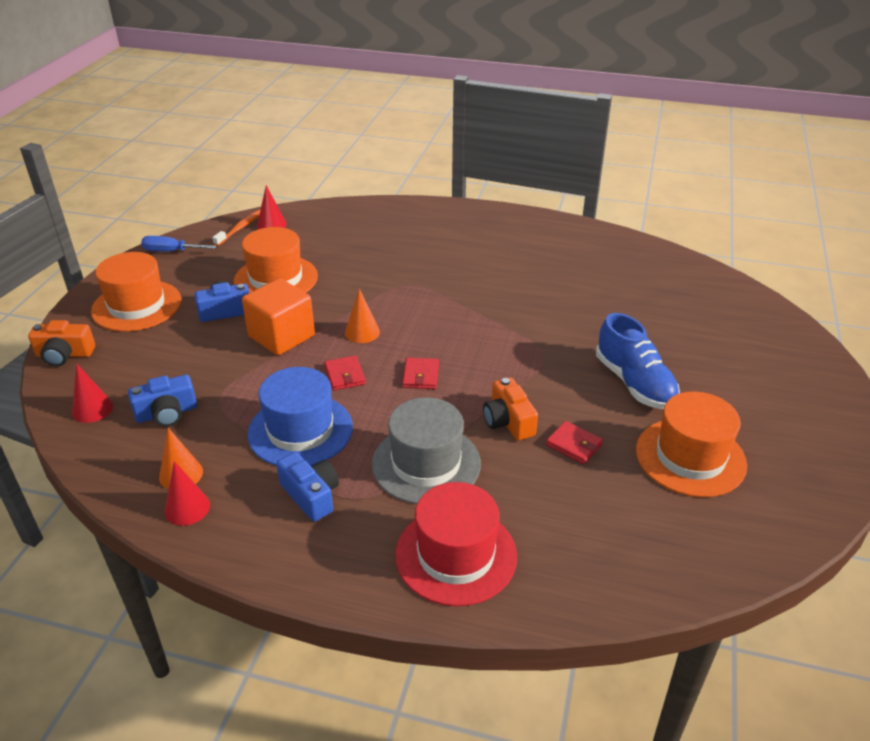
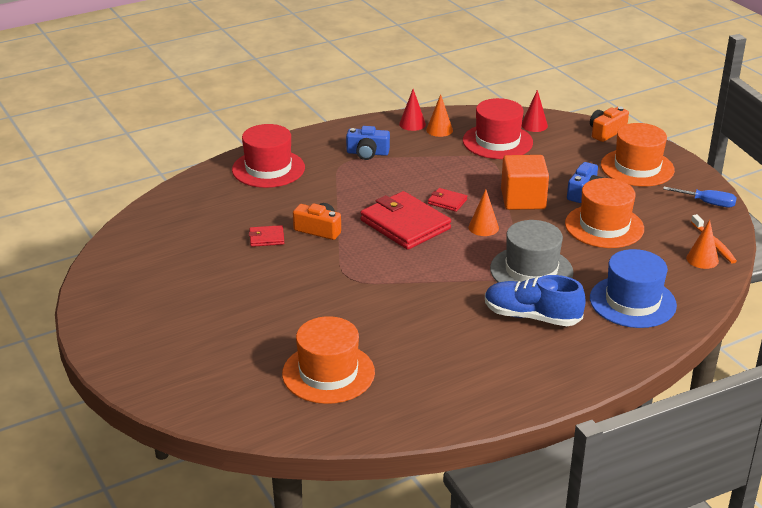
camera: 135 degrees right, 5 degrees down
blue camera [128,375,197,427] -> red hat [463,98,533,159]
blue screwdriver [141,236,216,252] -> blue screwdriver turned 60 degrees clockwise [663,187,737,207]
blue hat [247,367,353,466] -> blue hat moved to [590,249,677,328]
red cone [257,185,287,229] -> orange cone [686,220,719,269]
grey hat [372,398,481,504] -> grey hat moved to [490,220,573,282]
red wallet [402,357,439,389] -> red wallet [360,191,451,250], size x2.18
blue shoe [596,313,680,409] -> blue shoe moved to [485,275,586,326]
orange hat [636,391,747,497] -> orange hat moved to [282,316,375,404]

